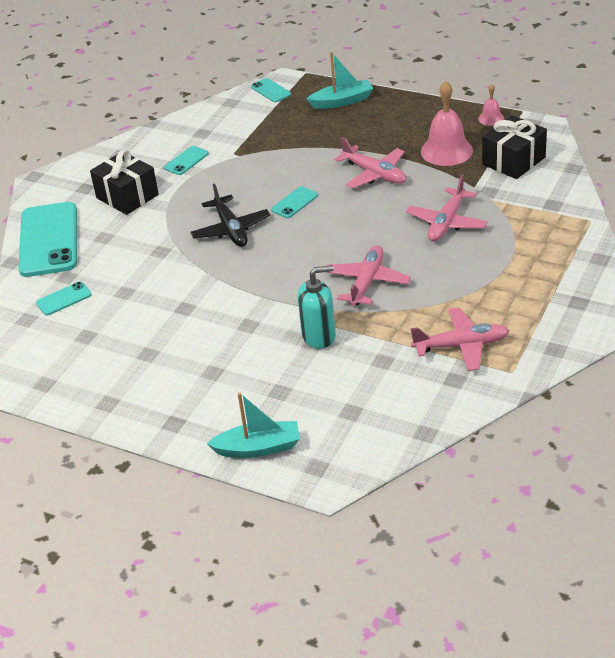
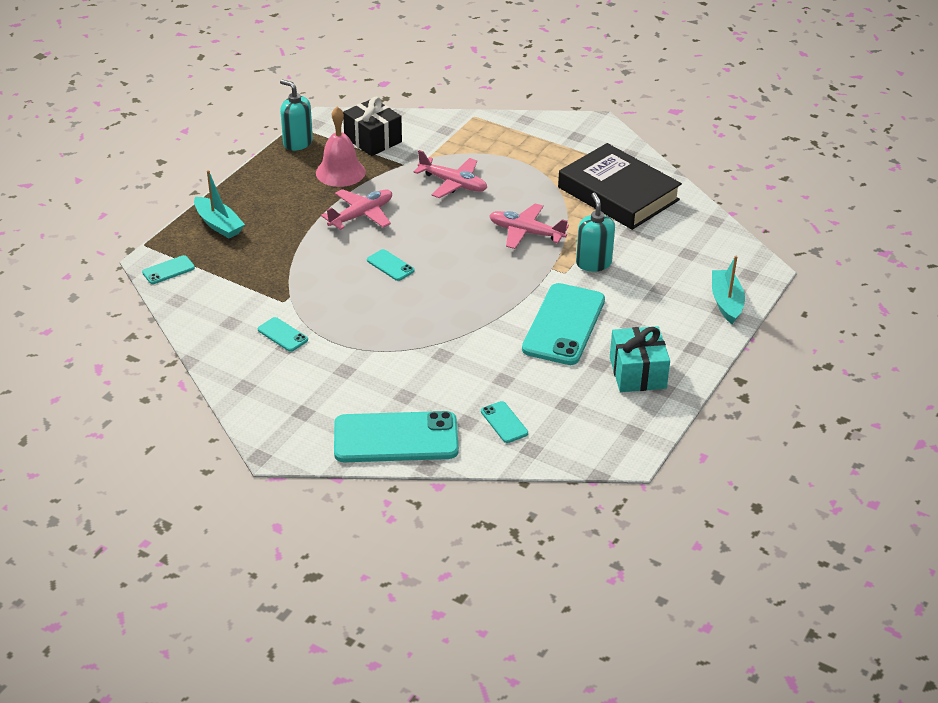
camera: 90 degrees left, 0 degrees up
black gift [90,150,159,215] -> none
black plane [190,184,270,247] -> none
turquoise boat [307,52,373,109] -> turquoise boat turned 150 degrees clockwise [194,170,245,239]
pink plane [411,308,510,371] -> black book [558,143,682,230]
pink bell [478,84,504,126] -> turquoise soap dispenser [280,80,313,151]
none -> turquoise phone [522,283,605,365]
none -> turquoise gift [610,326,670,392]

